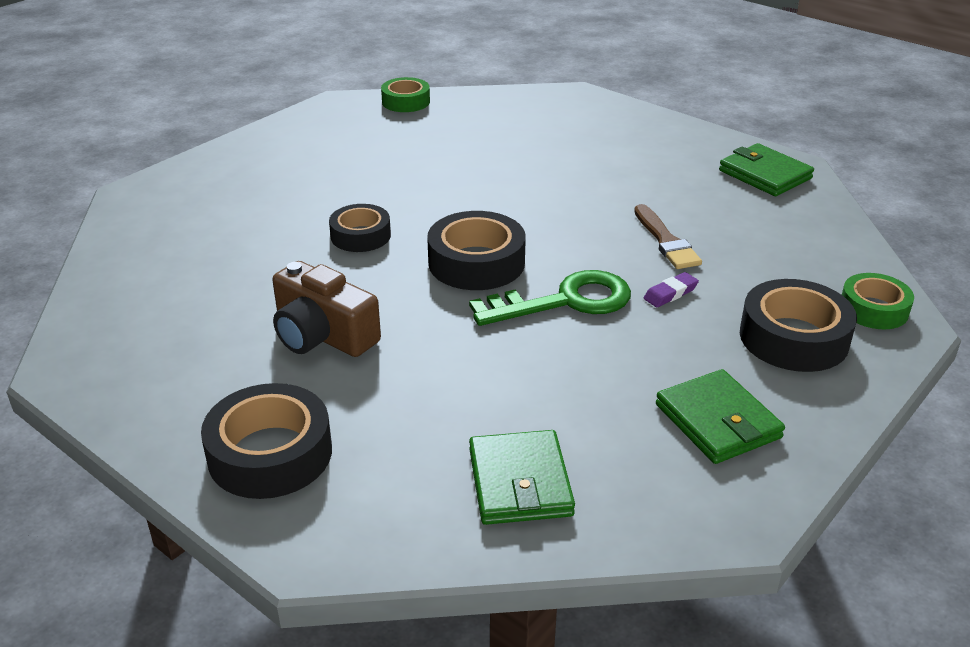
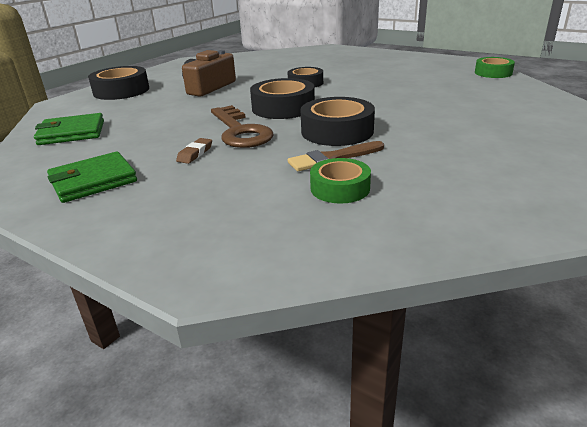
camera: 85 degrees right, 5 degrees down
green key [469,270,631,326] -> brown key [211,105,274,148]
purple eraser [644,272,699,307] -> none
green wallet [719,143,814,196] -> none
black tape [740,279,857,372] -> black tape moved to [300,97,375,146]
green tape [842,273,914,329] -> green tape moved to [310,158,371,204]
none -> brown eraser [176,138,212,164]

